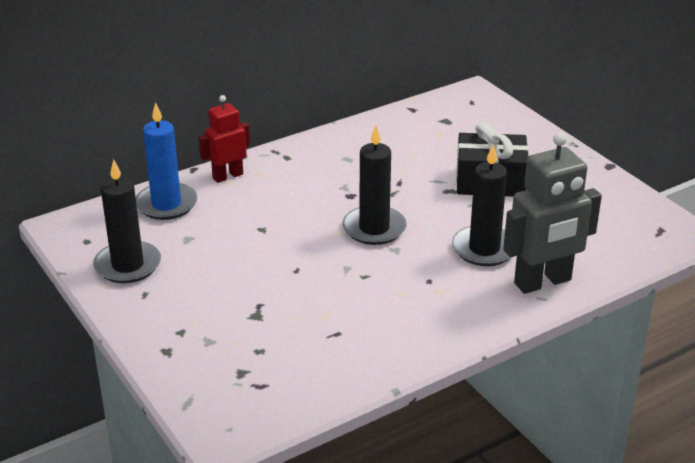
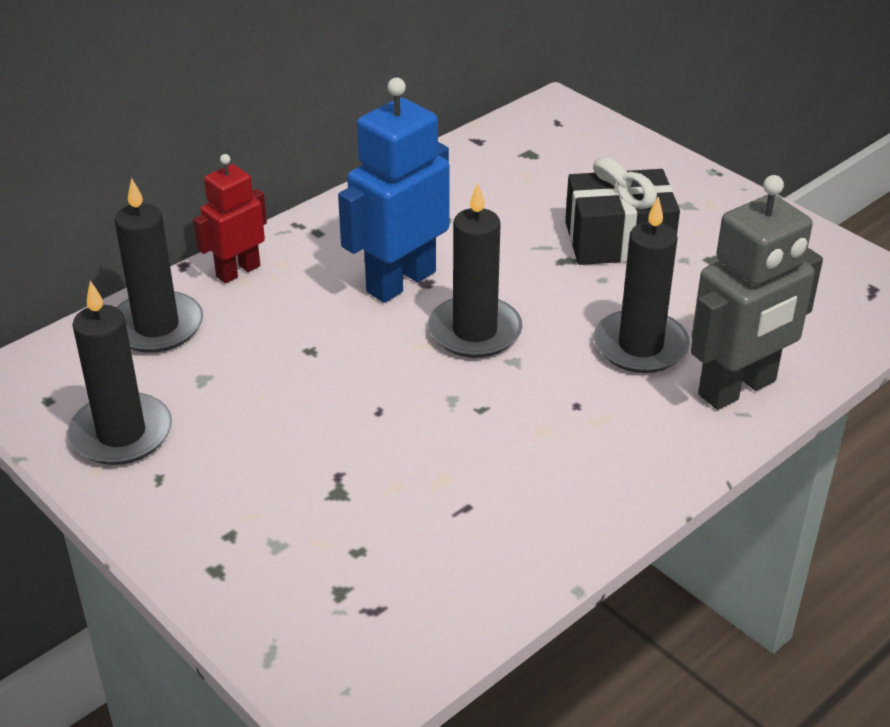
camera: 10 degrees left, 5 degrees up
blue candle [136,102,197,220] -> black candle [115,178,203,353]
none -> blue robot [338,78,450,303]

